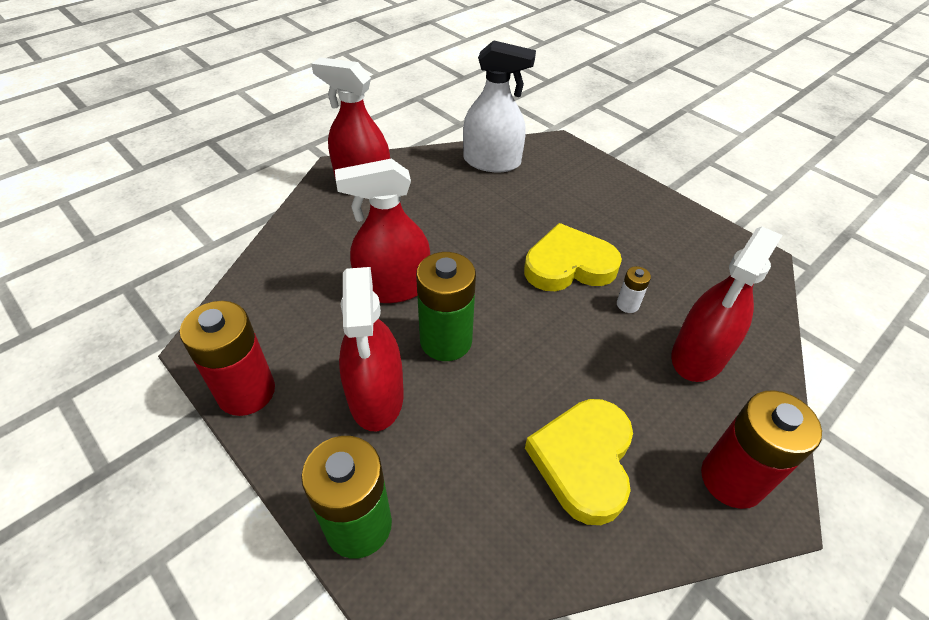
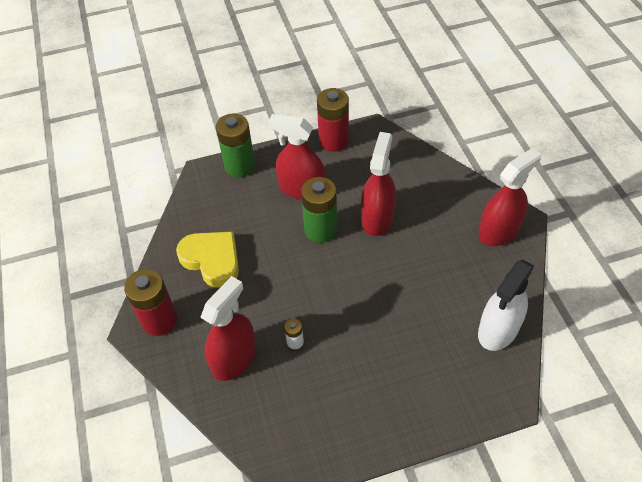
camera: 120 degrees right, 5 degrees up
yellow heart [524,223,622,291] -> none
red spray bottle [671,227,782,382] -> red spray bottle turned 60 degrees clockwise [200,276,256,381]

